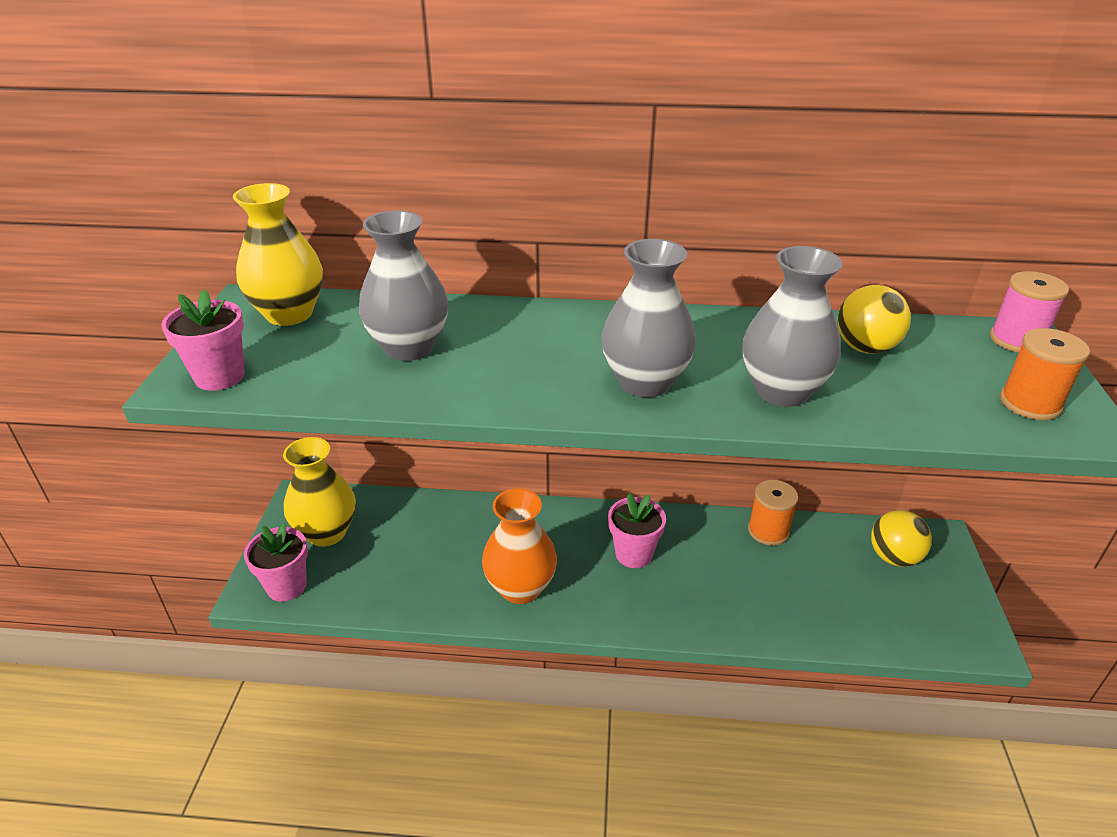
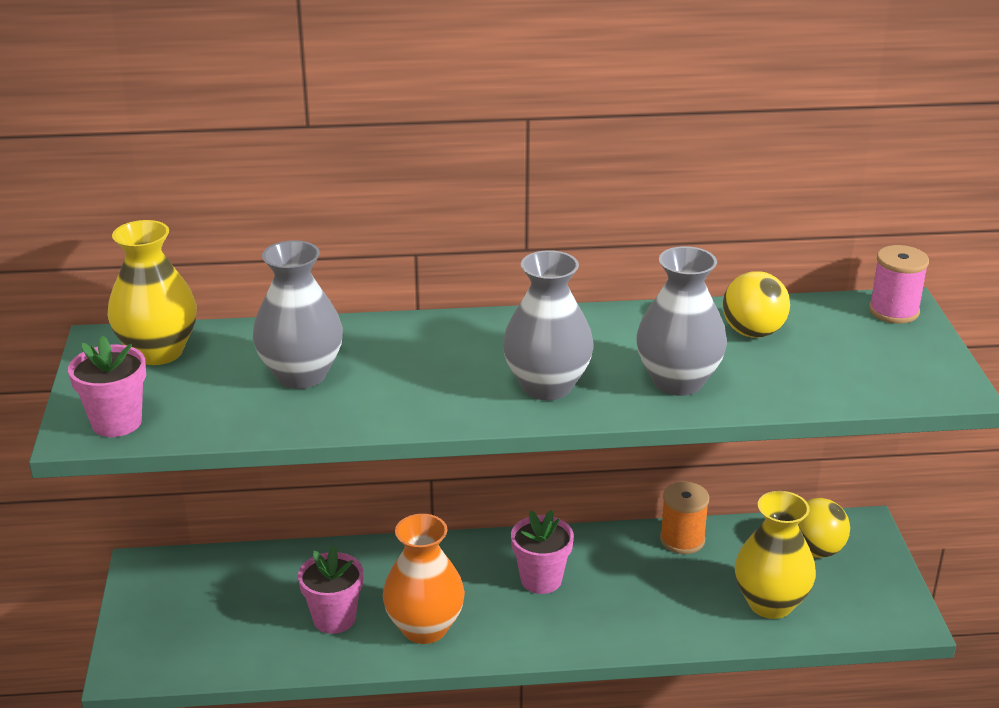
camera: 10 degrees left, 5 degrees down
pink flower pot [244,523,308,602] -> pink flower pot moved to [298,546,363,634]
yellow vase [283,437,356,547] -> yellow vase moved to [735,491,816,619]
orange spool [1000,328,1090,420] -> none

